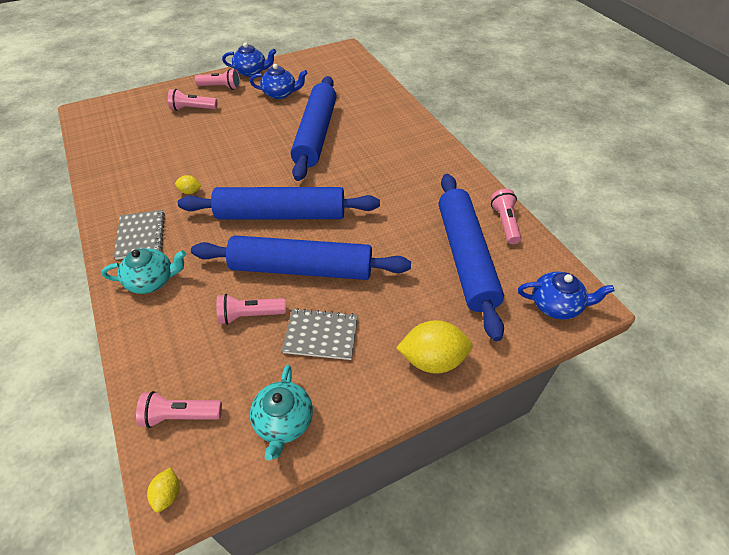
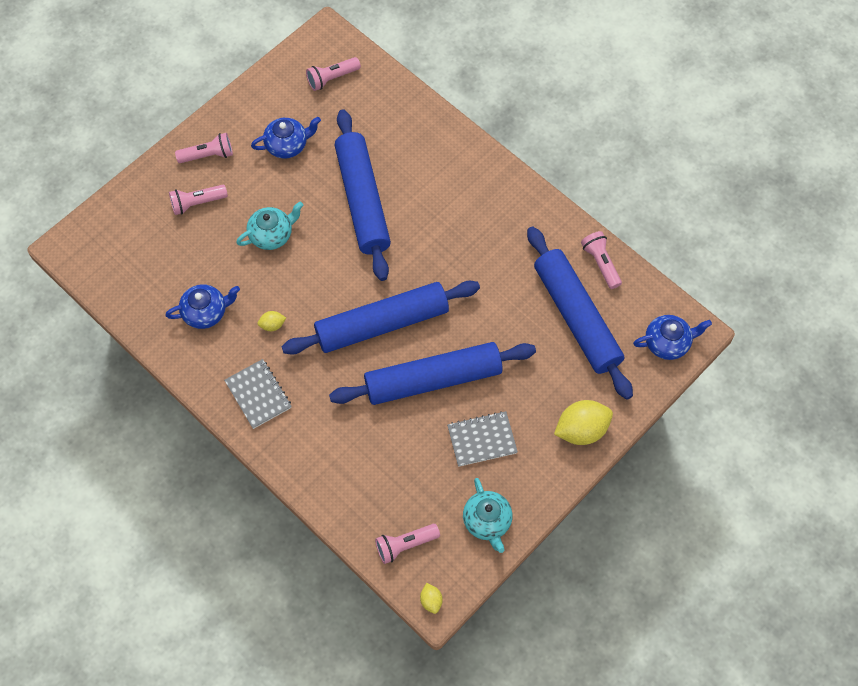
camera: 20 degrees left, 15 degrees up
turquoise teapot [101,248,186,294] -> turquoise teapot moved to [236,202,303,250]
pink flashlight [216,294,286,325] -> pink flashlight moved to [306,57,361,91]
blue teapot [222,42,276,77] -> blue teapot moved to [165,284,240,329]

